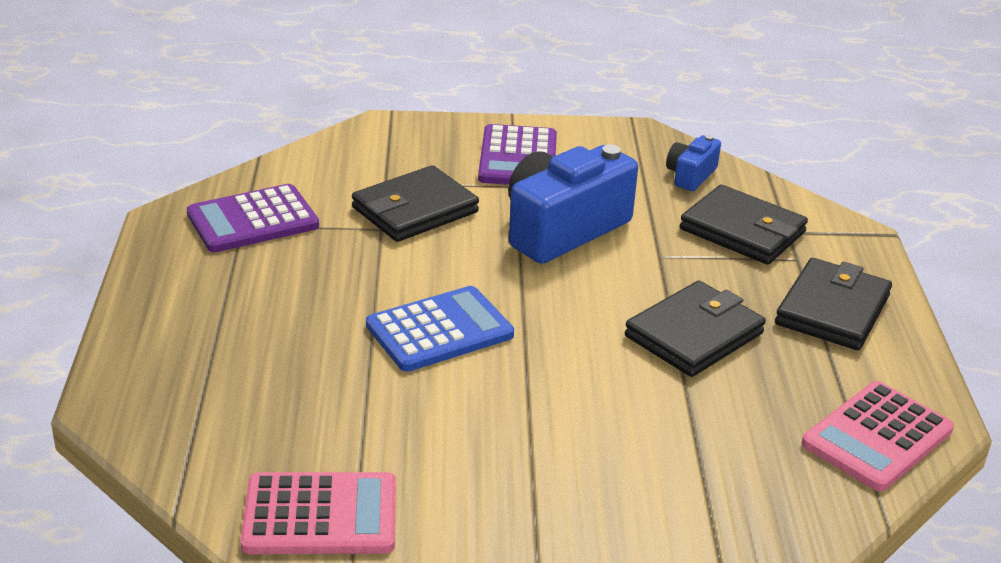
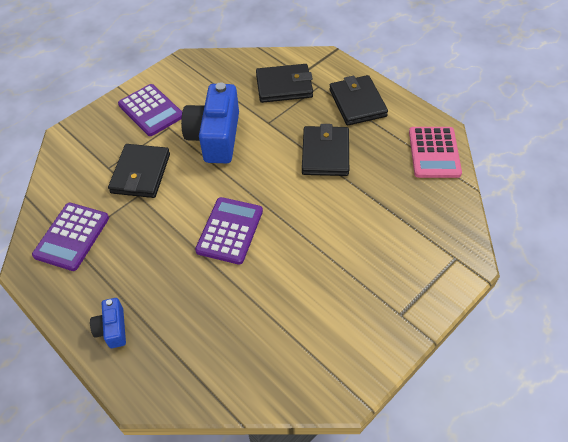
camera: 40 degrees left, 20 degrees up
pink calculator [240,472,396,554] -> none
blue calculator [366,286,514,372] -> purple calculator [195,197,263,265]
blue camera [666,135,721,191] -> blue camera moved to [90,298,126,348]

